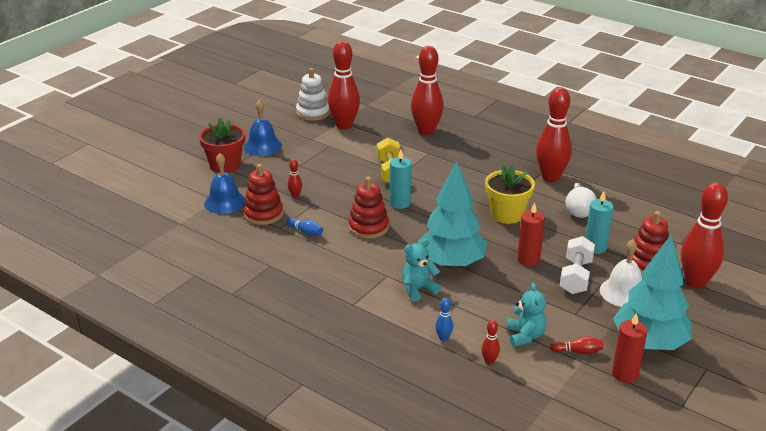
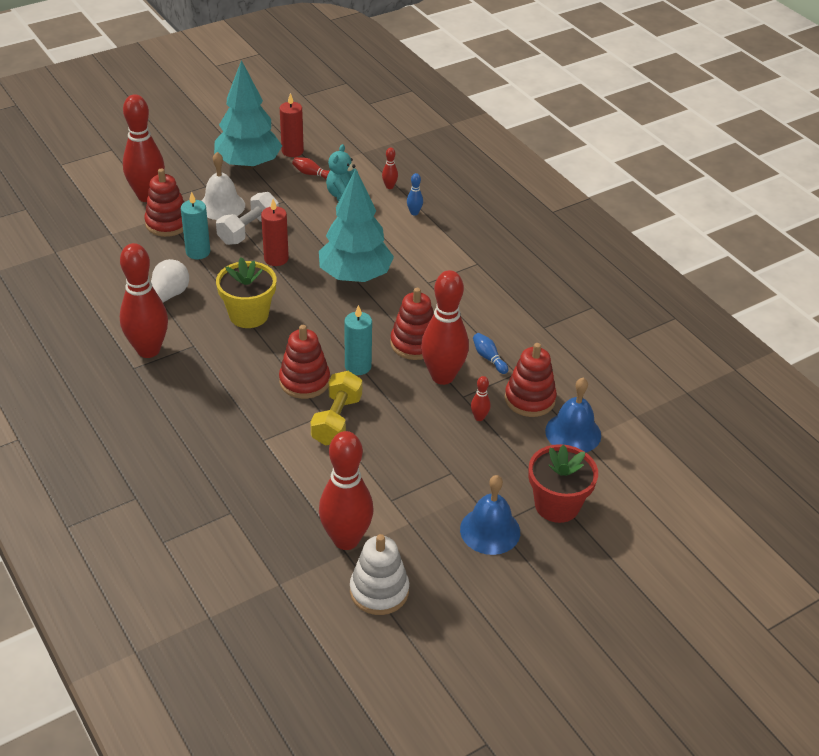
camera: 160 degrees left, 10 degrees up
turquoise teddy bear [402,239,441,302] -> none
red bowling pin [411,46,444,135] -> red bowling pin moved to [421,270,469,385]
none -> red stacking toy [279,325,330,399]

